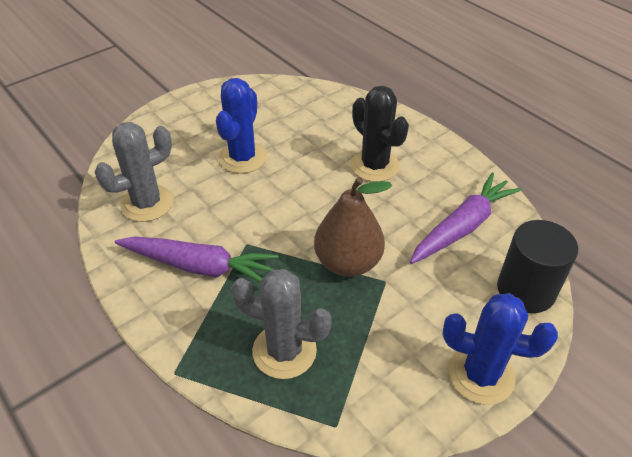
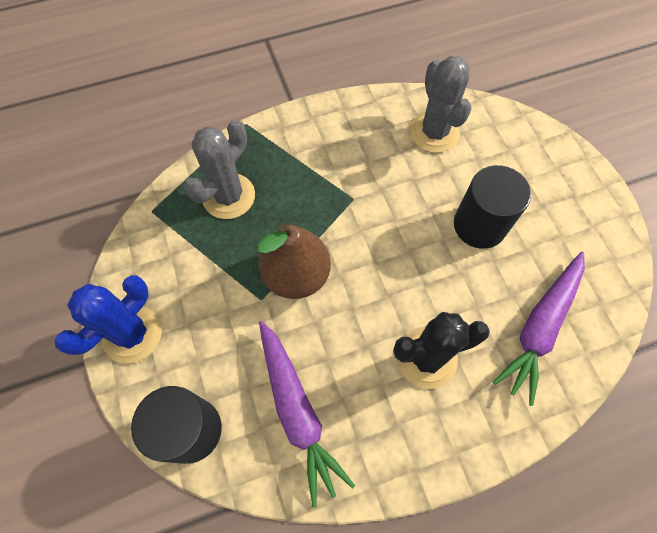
camera: 110 degrees right, 20 degrees up
purple carrot [115,236,279,282] -> purple carrot moved to [493,252,585,406]
blue cactus [216,78,267,174] -> black cylinder [454,165,531,249]

